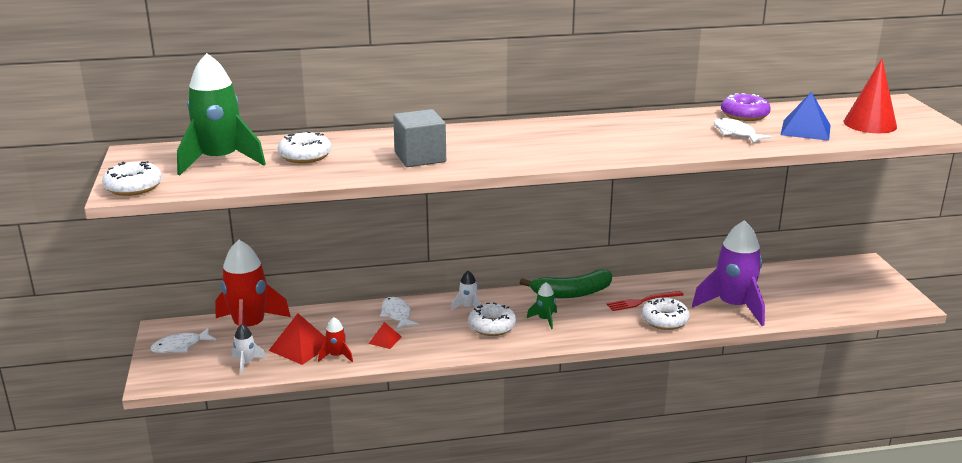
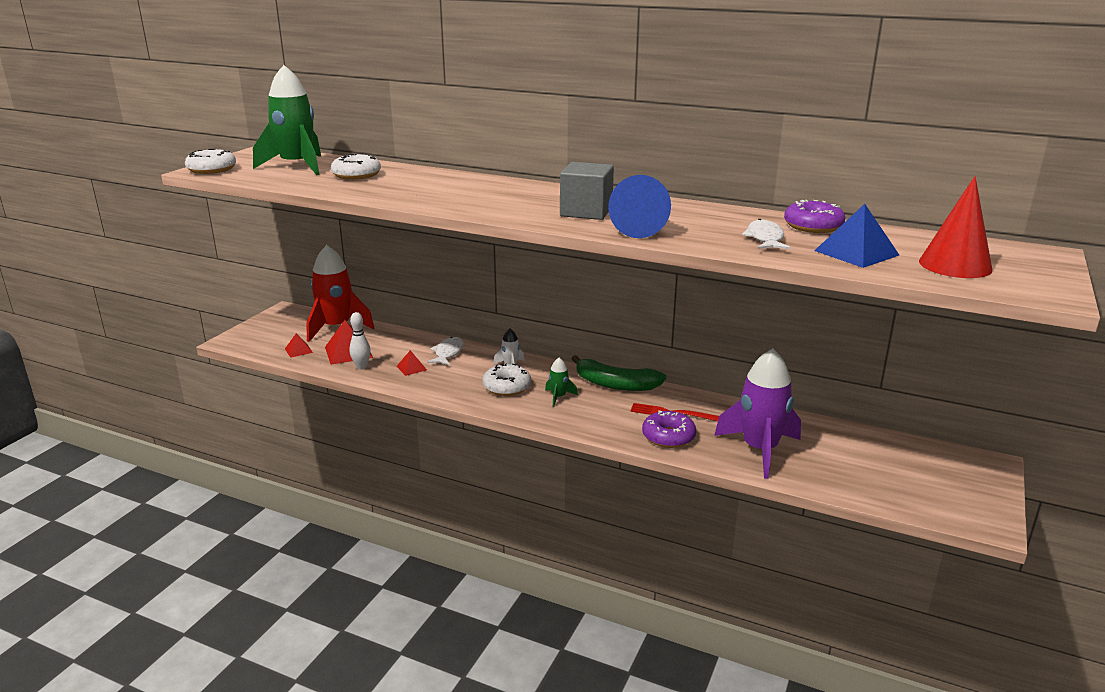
camera: 35 degrees right, 0 degrees up
white fish [150,327,216,353] -> none
white rocket [232,324,266,375] -> red pyramid [285,333,313,358]
red rocket [318,317,353,362] -> white bowling pin [349,312,371,370]
grey cube [393,109,446,167] -> grey cube moved to [560,162,614,220]
white donut [641,298,690,330] -> purple donut [642,410,696,448]
none -> blue cone [608,175,671,238]

